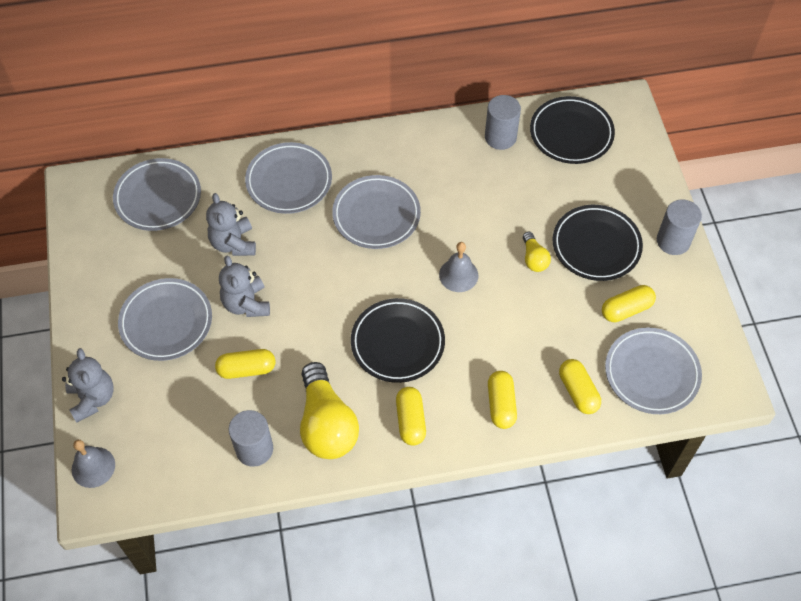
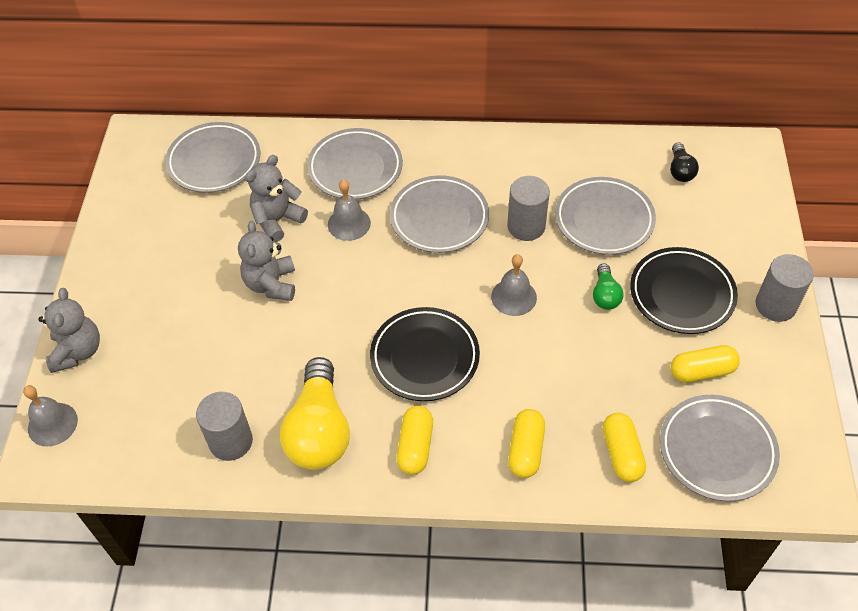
camera: 15 degrees right, 5 degrees down
grey plate [118,278,212,361] -> grey plate moved to [555,177,656,255]
grey teddy bear [206,193,256,256] -> grey teddy bear turned 45 degrees clockwise [245,155,308,242]
yellow capsule [215,349,275,379] -> none
grey cylinder [485,95,521,150] -> grey cylinder moved to [507,176,550,241]
yellow light bulb [523,232,551,272] -> green light bulb [593,263,624,310]
black plate [530,96,615,164] -> black light bulb [670,142,699,182]
none -> grey bell [328,179,371,241]

